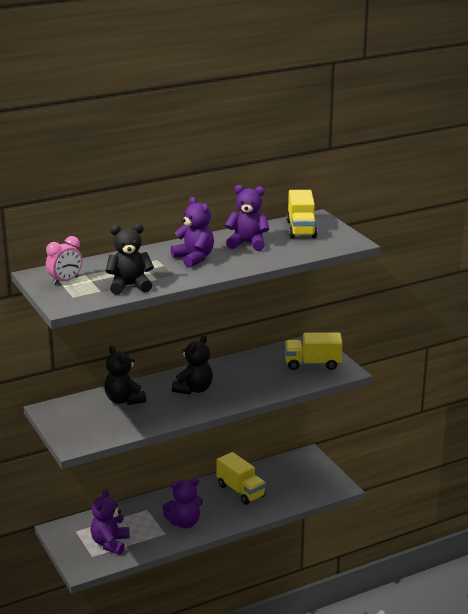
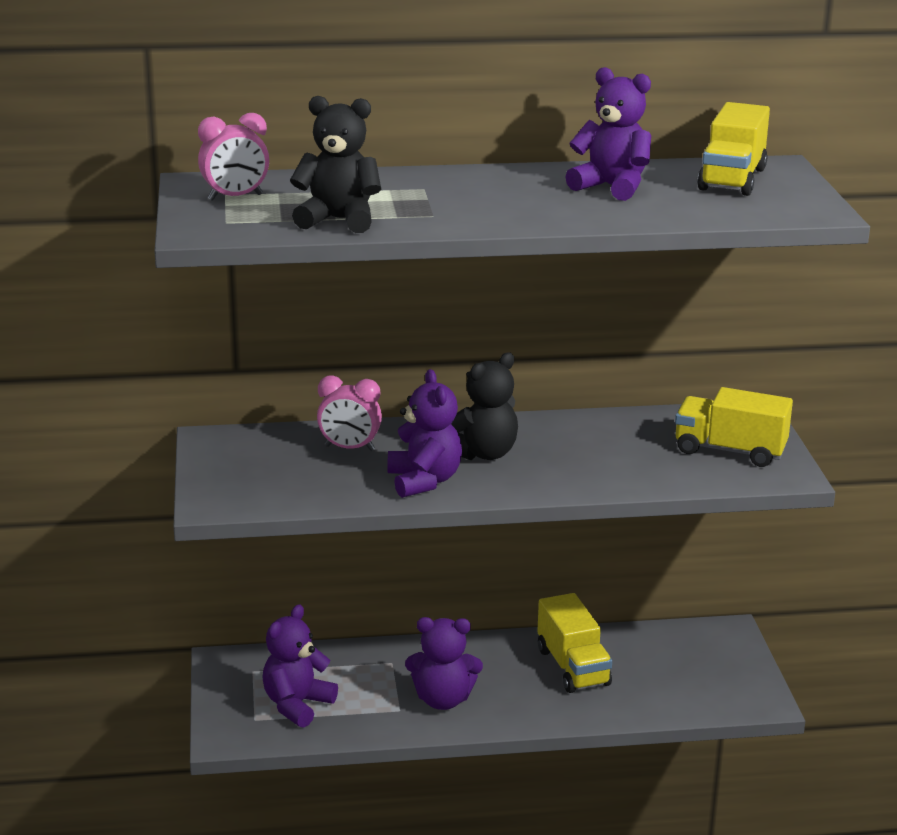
camera: 20 degrees right, 0 degrees up
black teddy bear [104,345,146,405] -> pink clock [317,375,382,451]
purple teddy bear [171,197,214,267] -> purple teddy bear moved to [387,369,462,498]

